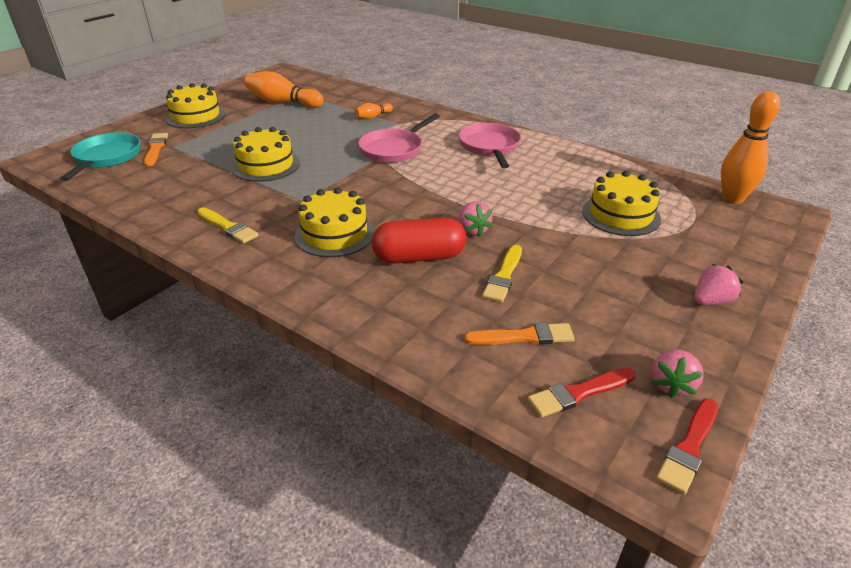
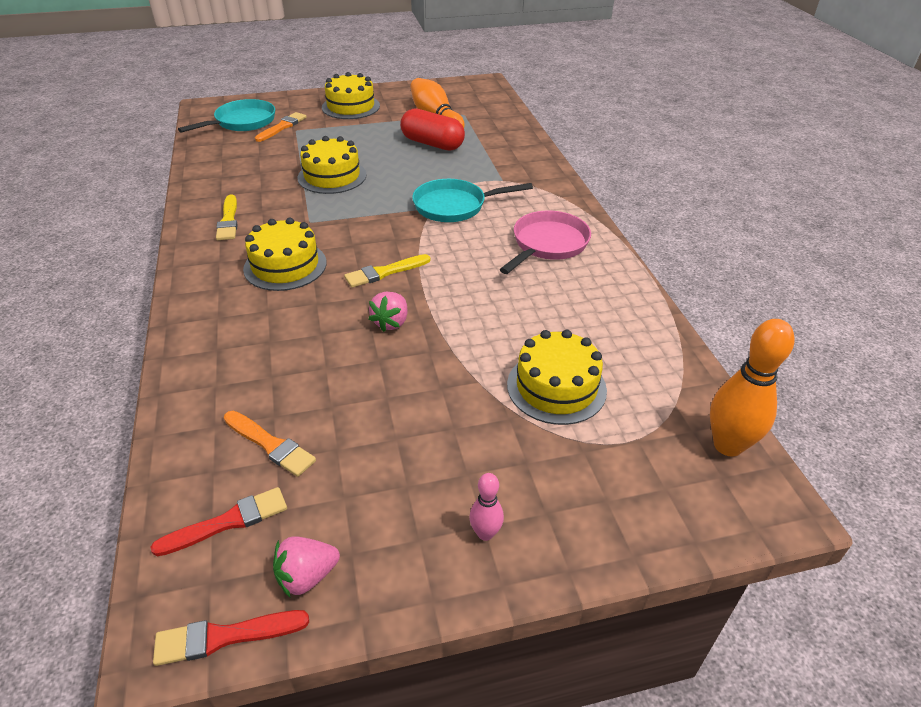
camera: 40 degrees right, 5 degrees up
orange bowling pin [354,103,393,119] -> none
pink pan [358,113,440,163] -> turquoise pan [412,179,533,222]
red capsule [372,217,466,264] -> red capsule moved to [400,108,465,151]
yellow brush [482,245,522,302] -> yellow brush moved to [344,254,431,288]
red brush [528,368,636,418] -> red brush turned 135 degrees clockwise [150,487,287,556]
pink strawberry [694,264,743,305] -> pink bowling pin [469,473,504,541]

